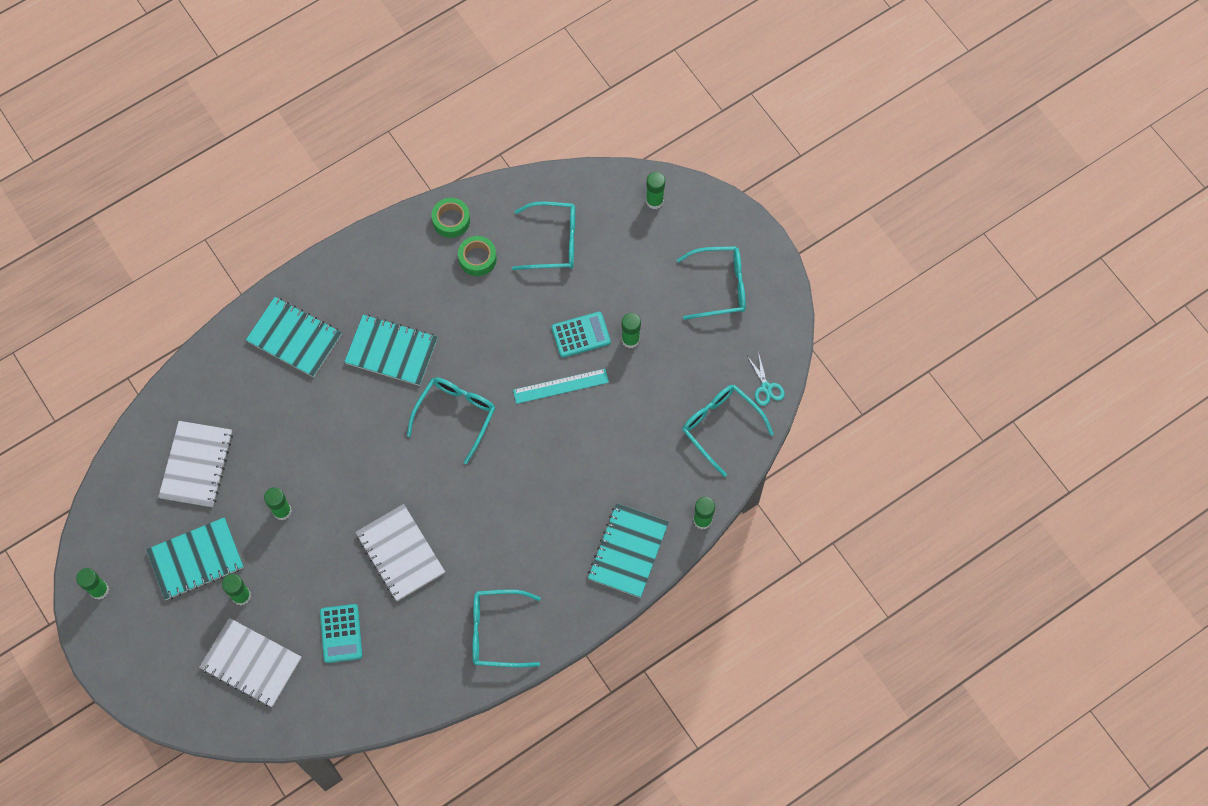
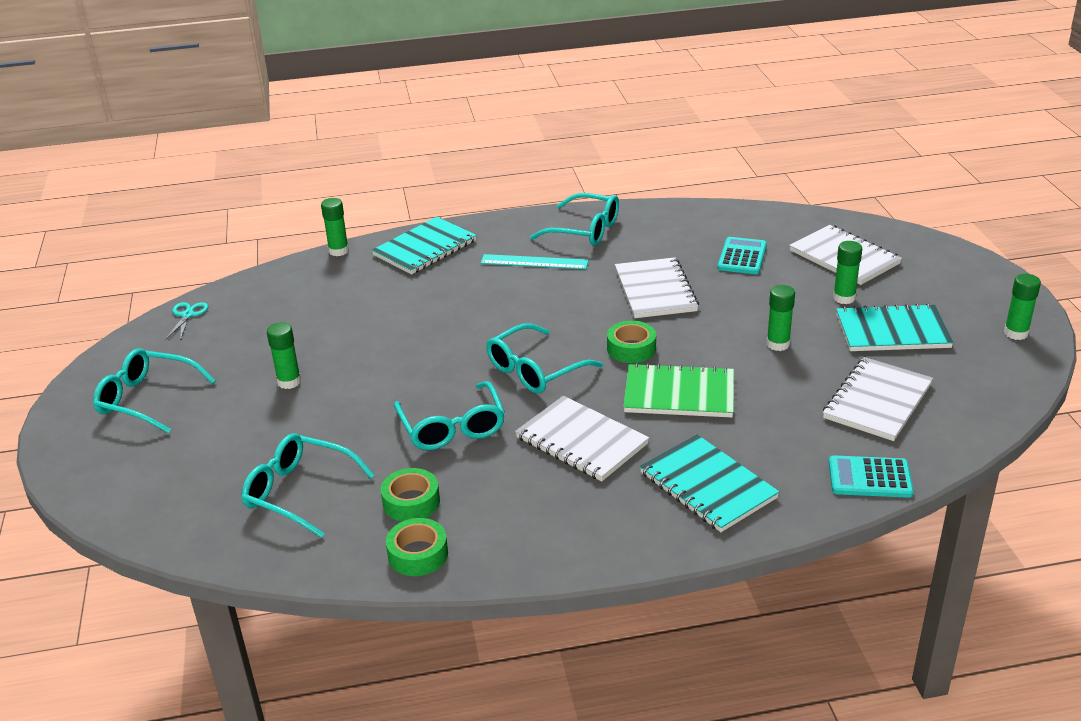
camera: 155 degrees left, 35 degrees down
turquoise notebook [344,315,438,386] -> white notebook [515,396,649,481]
turquoise ruler [513,369,609,404] -> turquoise ruler moved to [480,254,589,269]
turquoise calculator [551,312,611,358] -> turquoise calculator moved to [829,455,914,498]
green glue stick [646,172,665,209] -> none
turquoise glasses [682,385,774,477] -> turquoise glasses moved to [394,381,505,450]
none -> green tape [607,321,656,363]
none -> green notebook [623,363,734,418]

